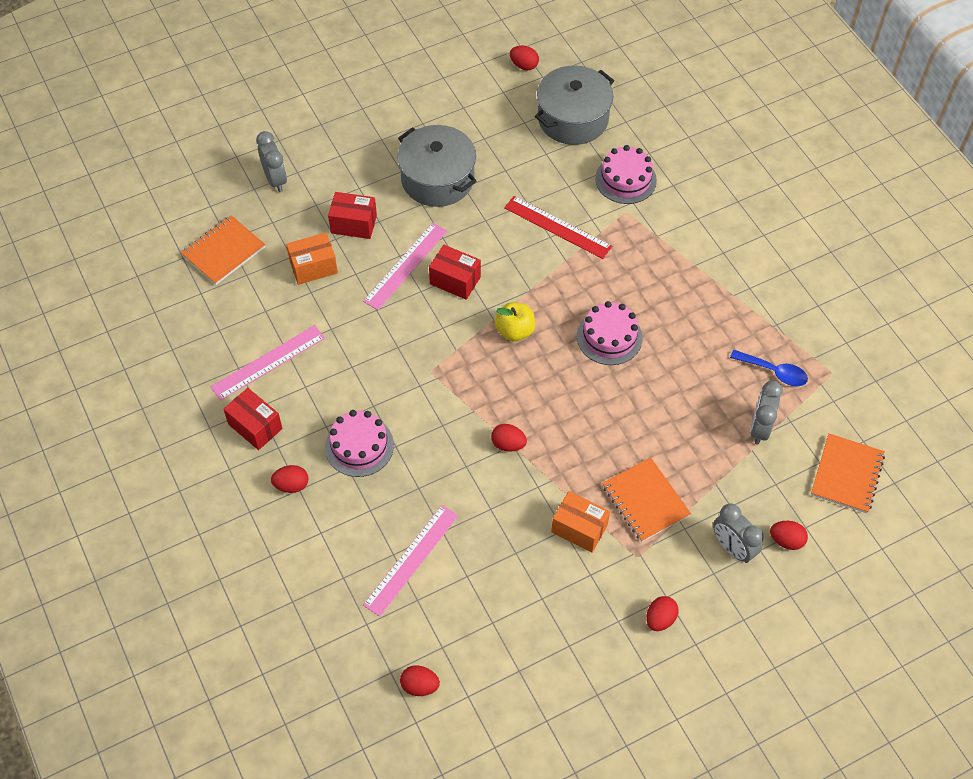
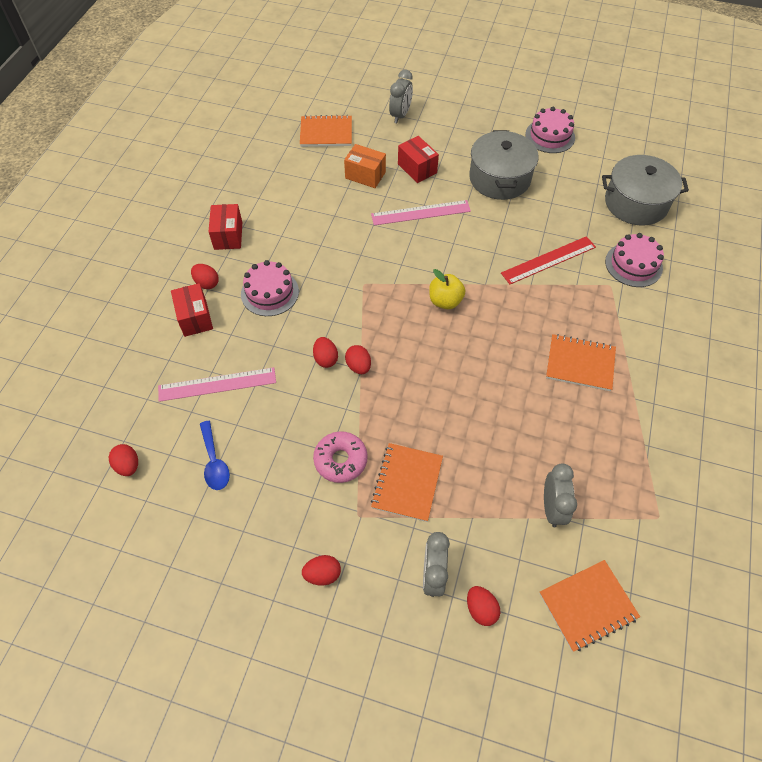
camera: 45 degrees right, 0 degrees up
pink ruler [211,325,325,401] -> none
red box [429,245,481,300] -> red box moved to [171,283,213,337]
red ruler [504,196,612,259] -> red ruler turned 75 degrees clockwise [501,236,596,285]
red egg [510,46,539,70] -> red egg moved to [313,337,338,368]
orange box [551,491,610,553] -> pink donut [313,431,367,483]
pink cake [577,301,643,365] -> pink cake moved to [525,107,575,153]
blue spoon [730,350,808,386] -> blue spoon moved to [200,421,230,490]
grey clock [750,381,783,445] -> grey clock turned 120 degrees clockwise [544,464,577,527]
none -> orange notebook [546,334,616,391]

